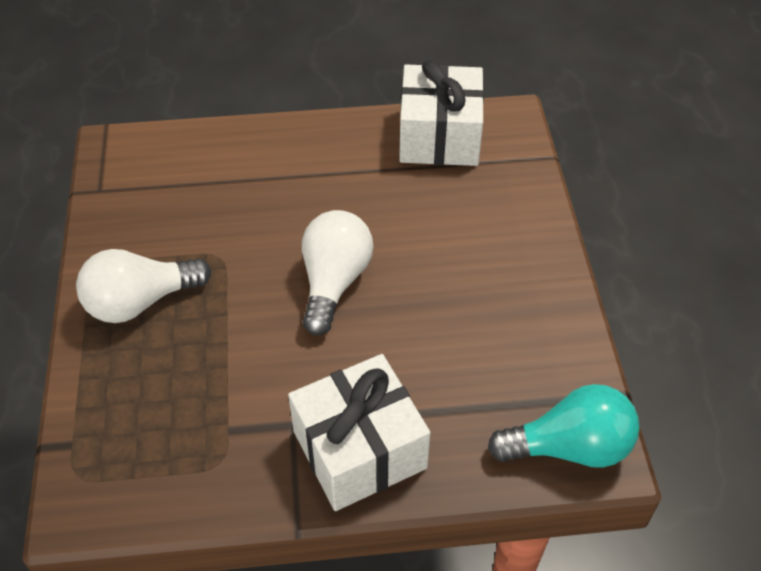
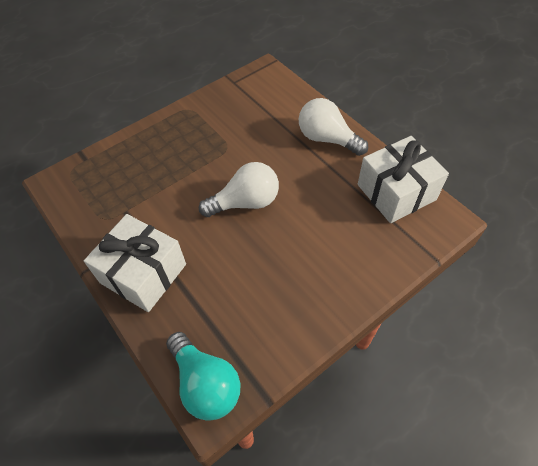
camera: 60 degrees right, 5 degrees up
white light bulb [76,249,211,323] -> white light bulb moved to [299,98,368,156]

